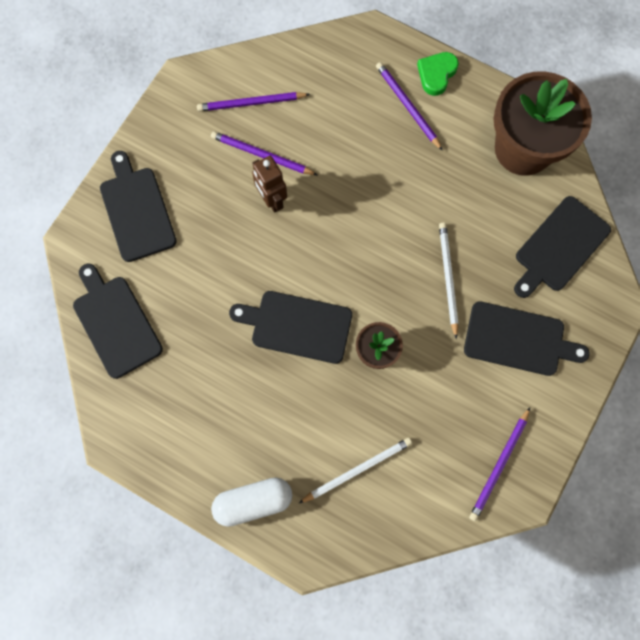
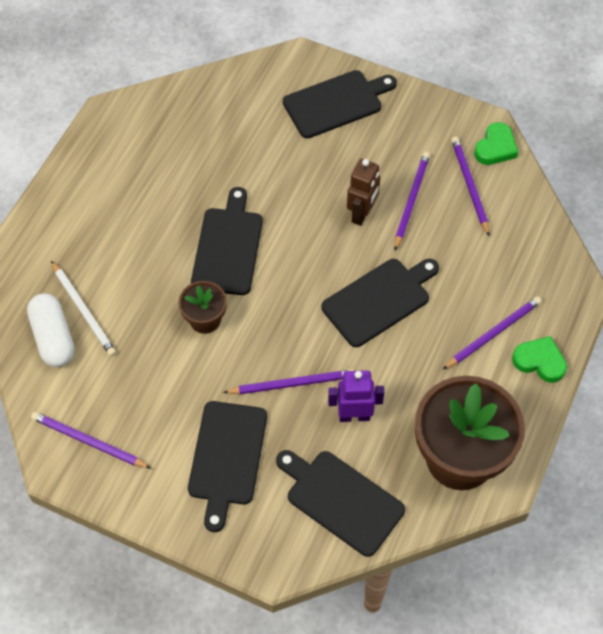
camera: 85 degrees right, 15 degrees down
black cutting board [73,264,163,379] -> black cutting board moved to [321,259,439,347]
white capsule [211,478,292,527] -> white capsule moved to [27,293,74,367]
brown robot [252,156,287,213] -> brown robot turned 150 degrees clockwise [347,159,380,226]
white pencil [439,223,458,339] -> purple pencil [223,369,354,394]
none -> purple robot [328,370,384,422]
none -> green heart [474,122,518,165]

